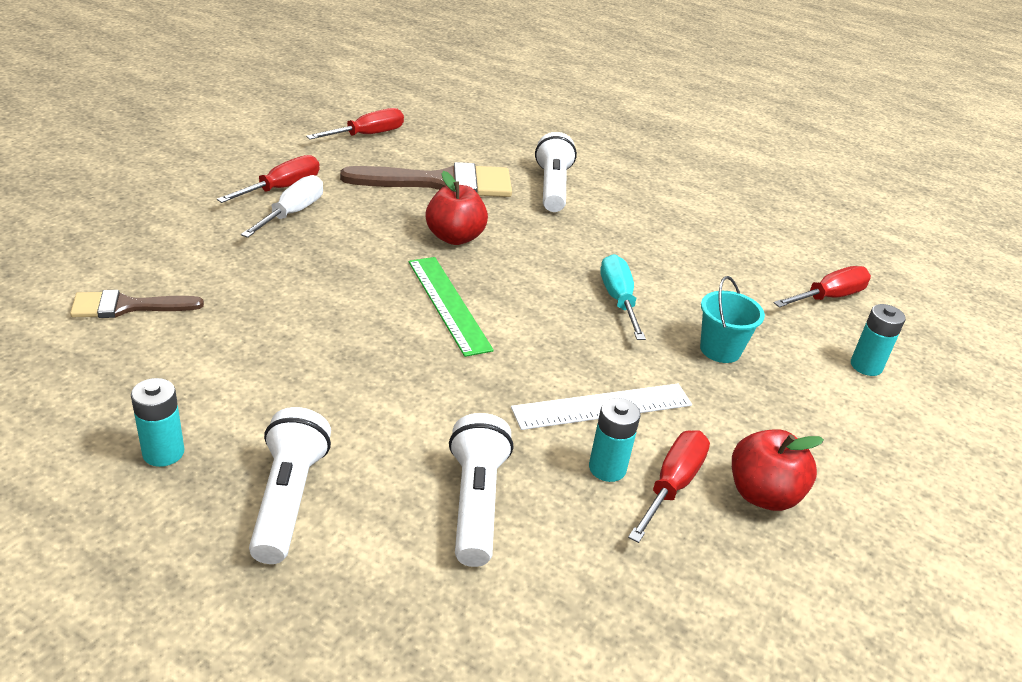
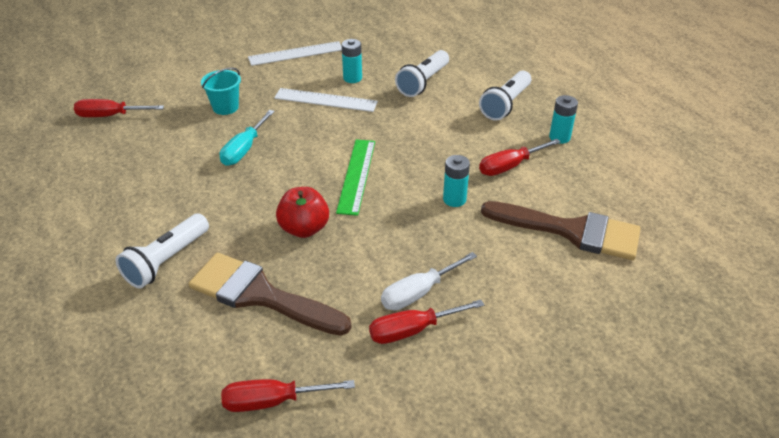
camera: 145 degrees left, 5 degrees up
brown brush [70,290,204,318] -> brown brush [481,201,641,260], size x1.75
red screwdriver [628,430,710,543] -> red screwdriver moved to [479,139,561,176]
red apple [732,429,824,511] -> white ruler [248,41,342,66]
turquoise battery [851,304,906,376] -> turquoise battery moved to [443,155,470,207]

